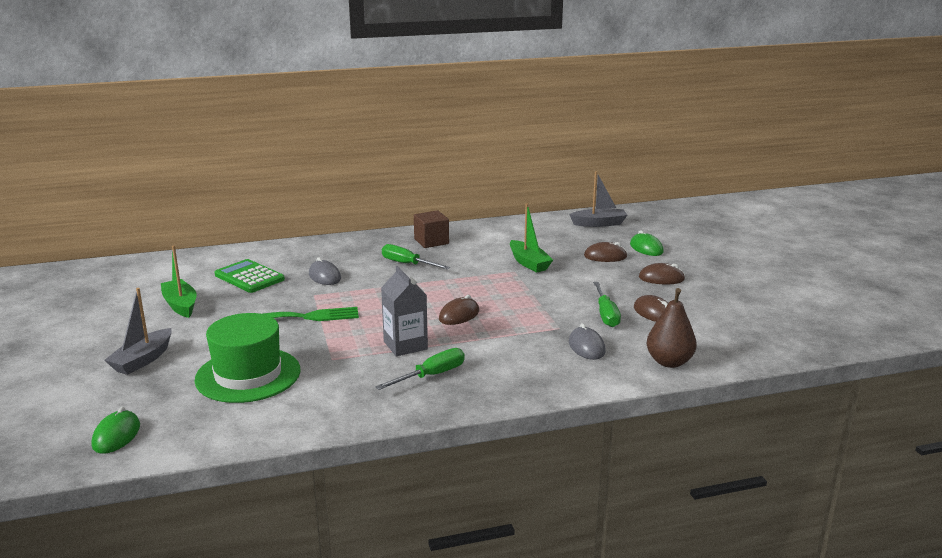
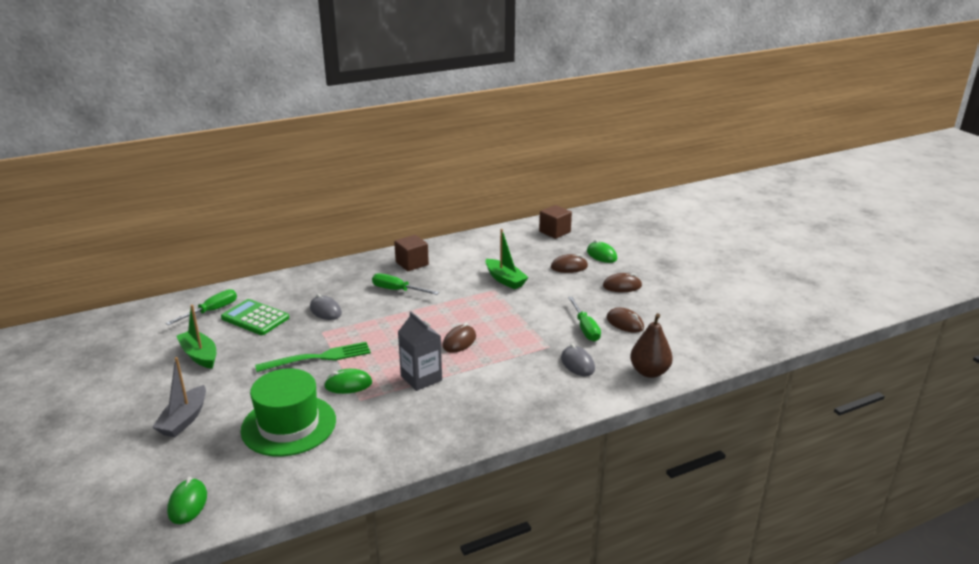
camera: 10 degrees left, 5 degrees up
green screwdriver [375,348,465,390] -> green screwdriver moved to [166,289,237,325]
grey boat [569,171,627,227] -> brown cube [539,205,572,239]
none -> green mouse [324,369,372,394]

